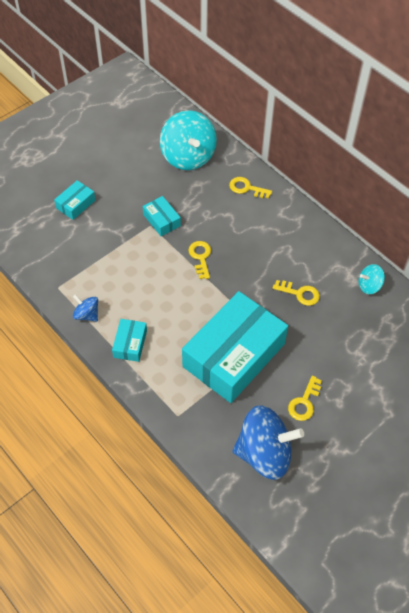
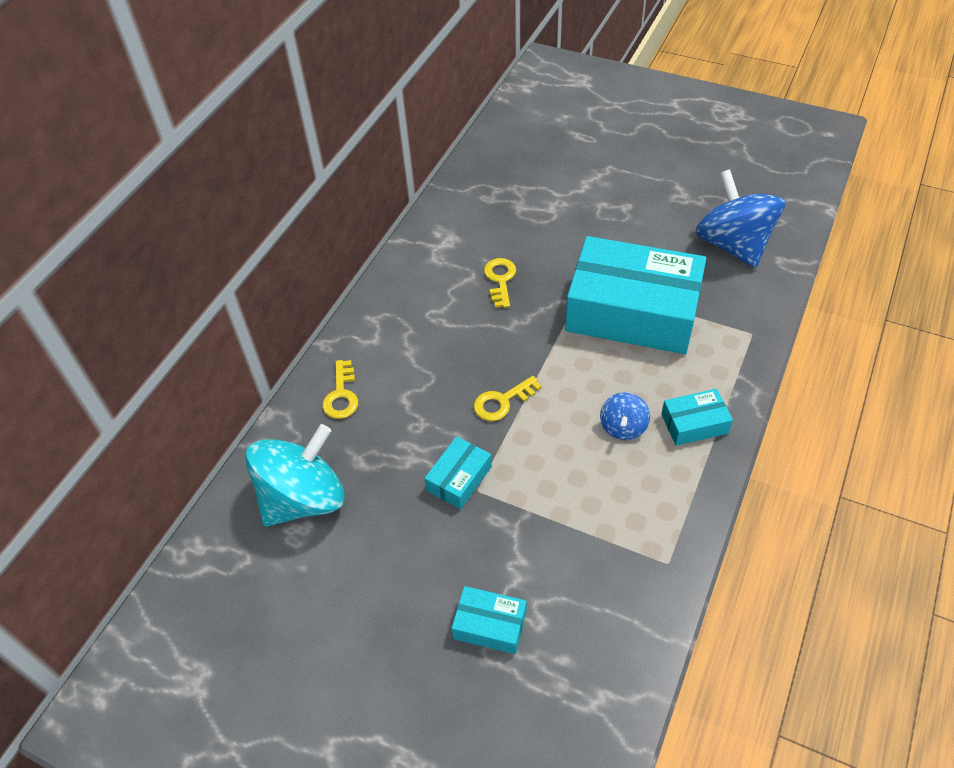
camera: 110 degrees left, 5 degrees down
blue spinning top [73,294,98,322] -> blue spinning top moved to [600,392,650,440]
yellow key [288,376,322,421] -> none
turquoise spinning top [359,264,385,294] -> none

